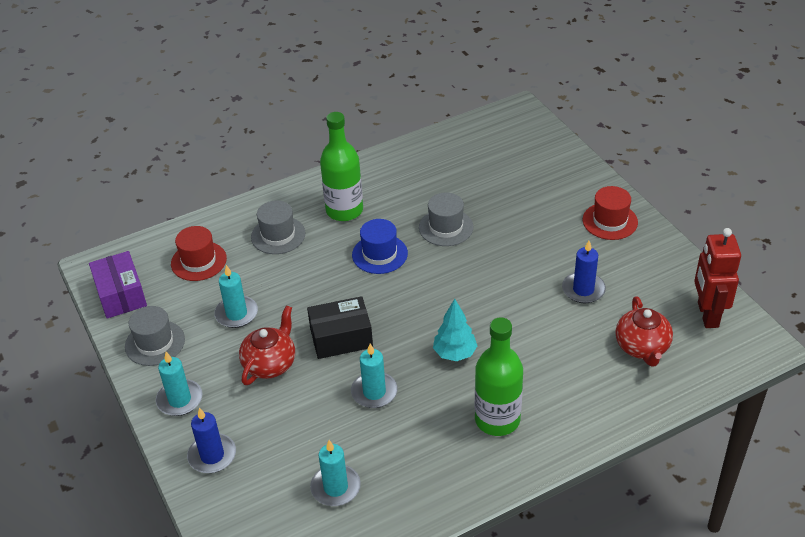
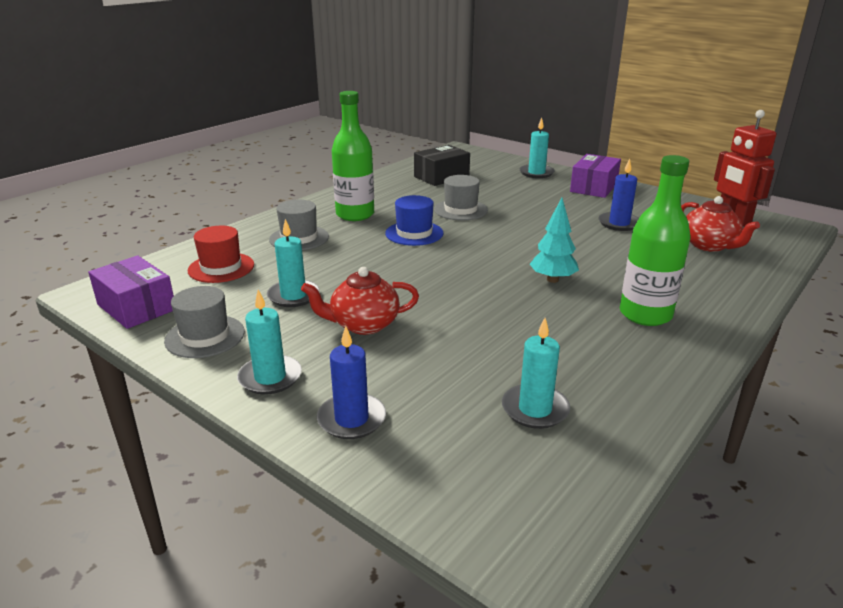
camera: 25 degrees left, 15 degrees down
red teapot [239,305,295,385] -> red teapot turned 105 degrees counterclockwise [301,267,419,335]
black box [307,296,373,359] -> black box moved to [414,145,470,186]
turquoise candle [351,344,398,408] -> turquoise candle moved to [520,118,555,178]
red hat [583,186,638,240] -> purple box [570,154,621,198]

